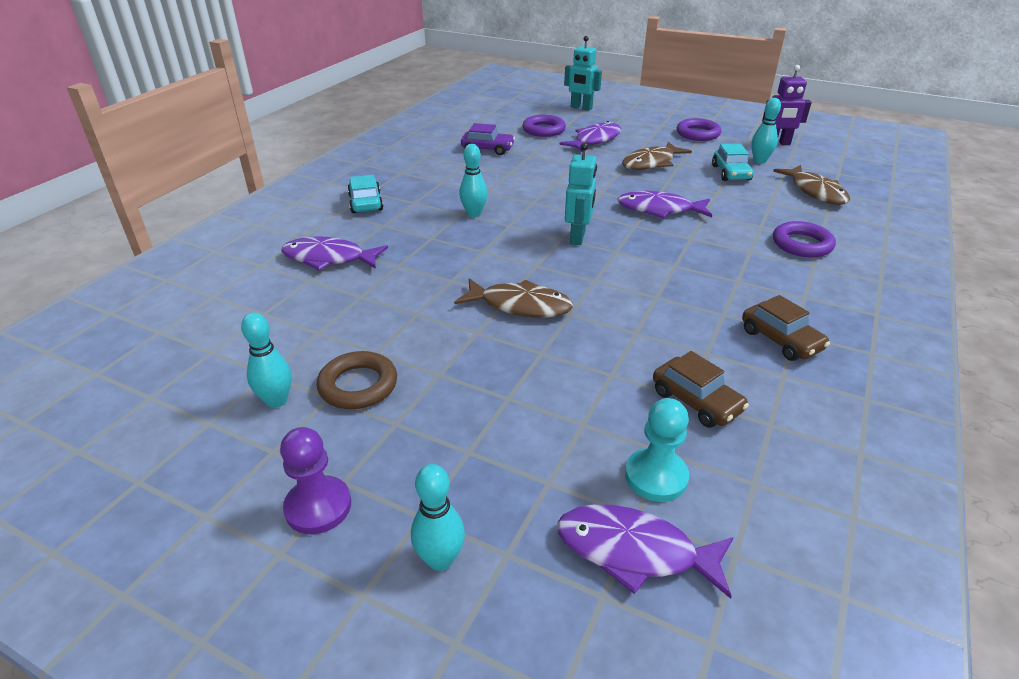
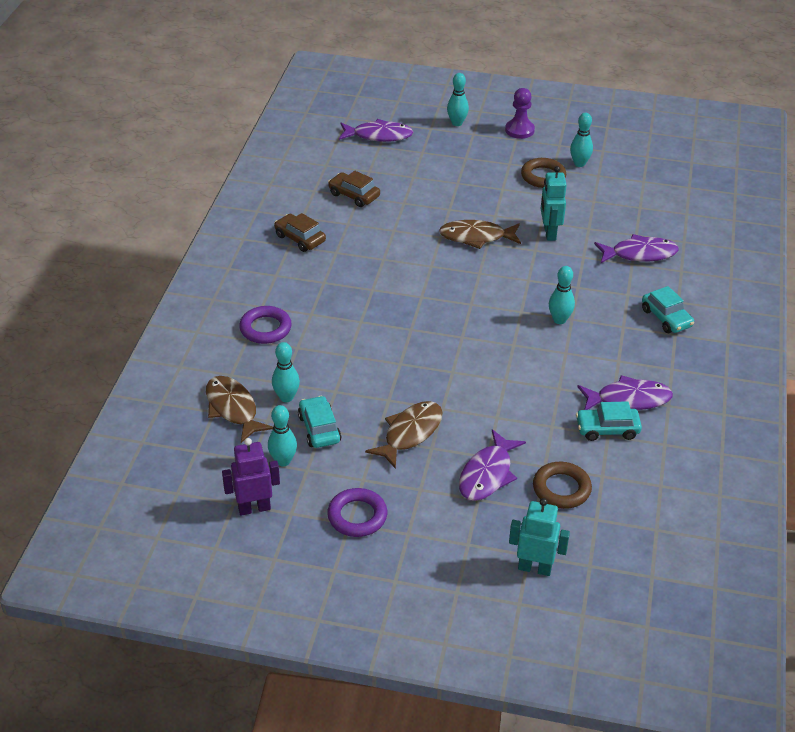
camera: 165 degrees right, 5 degrees up
purple car [461,123,515,155] -> turquoise car [576,401,642,441]
purple ring [523,115,566,137] -> brown ring [533,462,592,509]
turquoise robot [565,143,597,245] -> turquoise robot moved to [541,166,567,241]
purple fish [617,191,712,219] -> purple fish moved to [577,375,673,410]
turquoise pawn [625,398,689,502] -> none
none -> turquoise bowling pin [272,342,300,402]

